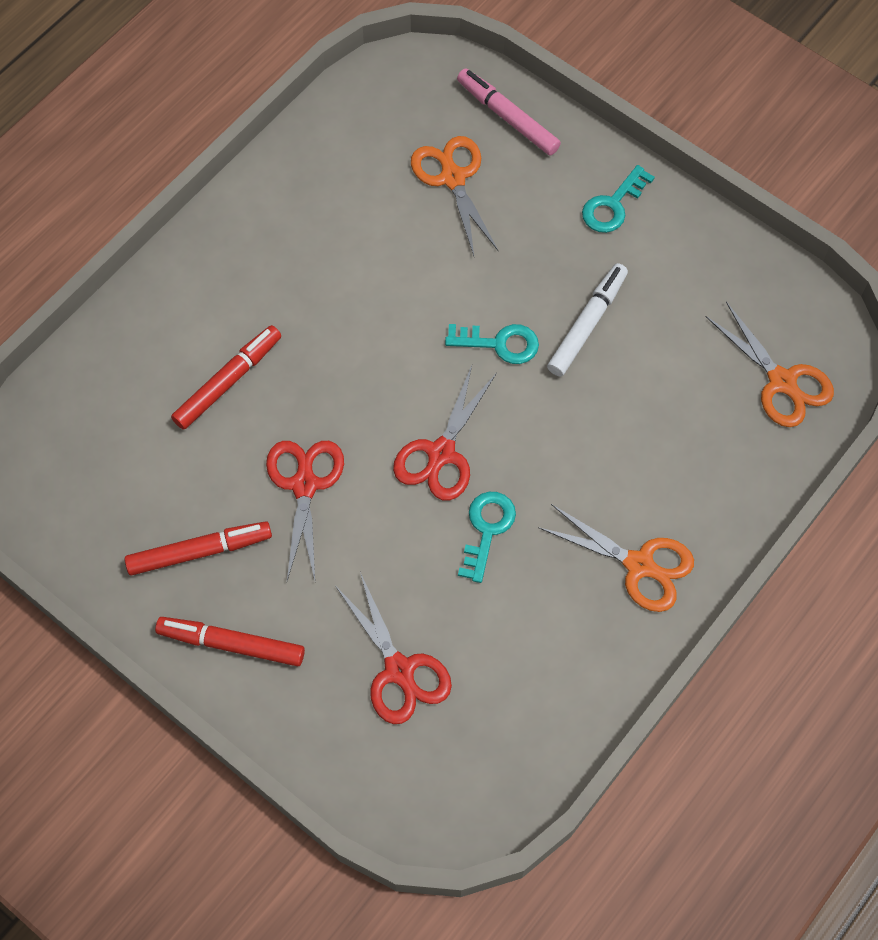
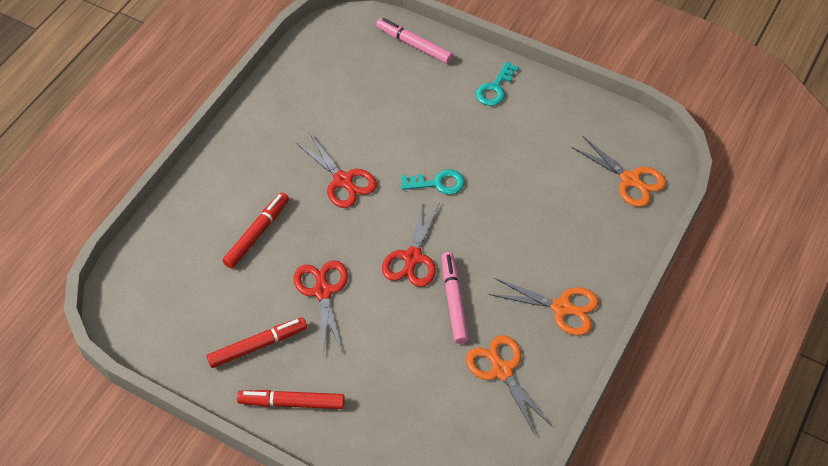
camera: 10 degrees left, 10 degrees down
red scissors [336,572,452,724] -> red scissors moved to [295,132,377,208]
orange scissors [411,136,499,256] -> orange scissors moved to [466,335,553,434]
turquoise key [458,492,516,583] -> pink marker [442,252,469,344]
white marker [547,263,628,377] -> none

